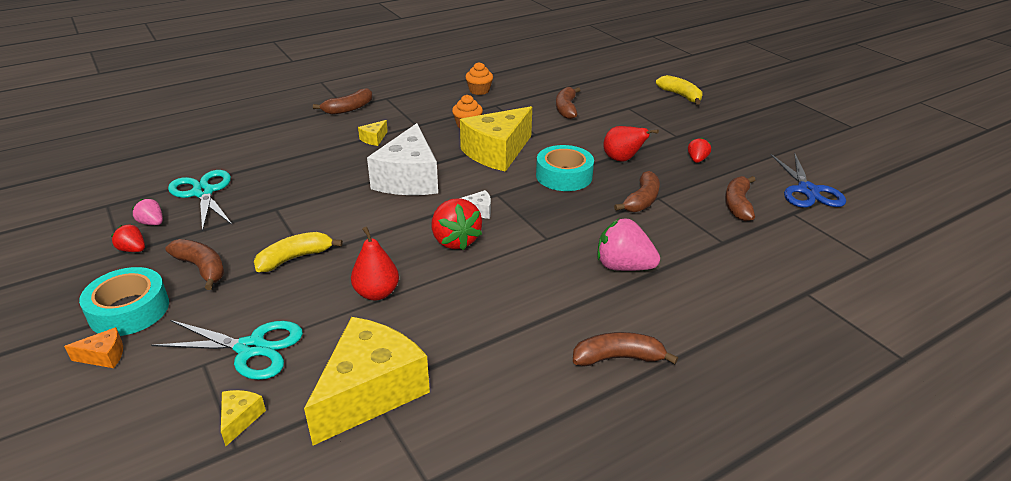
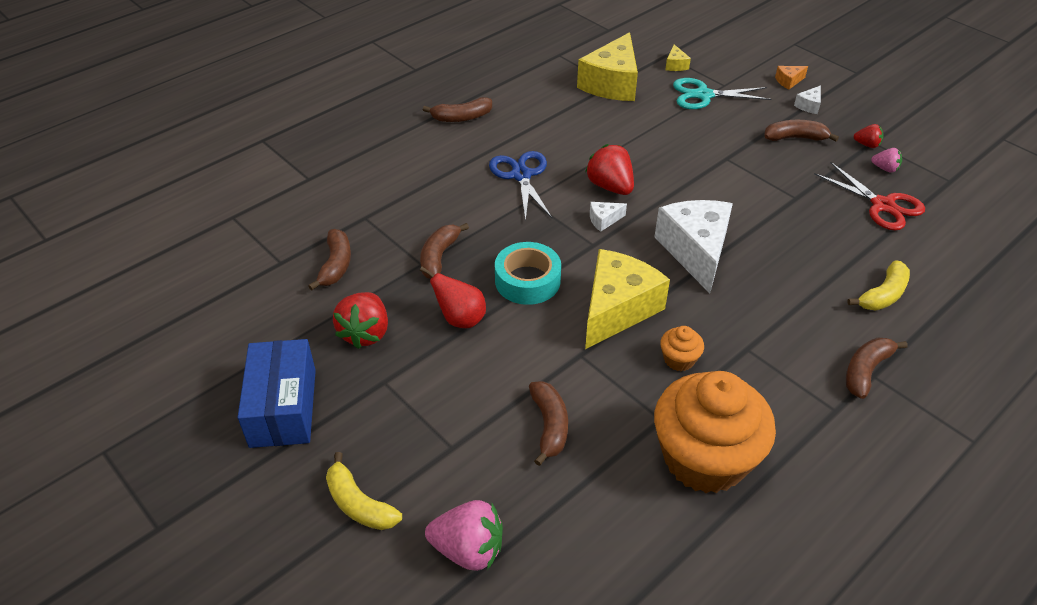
camera: 170 degrees right, 10 degrees up
turquoise tape [79,267,169,336] -> white cheese [794,85,821,114]
brown banana [165,239,224,290] -> brown banana turned 150 degrees clockwise [764,120,839,141]
turquoise scissors [168,170,232,231] -> red scissors [814,162,925,230]
yellow banana [254,232,343,272] -> yellow banana moved to [847,260,910,310]
red pear [351,226,399,300] -> none
yellow cheese [358,120,388,146] -> none
orange cupcake [465,62,493,95] -> orange cupcake [654,371,776,493], size x2.43
pink strawberry [597,218,660,271] -> pink strawberry moved to [425,500,503,571]
red strawberry [688,138,711,163] -> red strawberry [333,292,388,349], size x1.86
blue scissors [771,153,846,207] -> blue scissors moved to [489,151,552,221]
none -> blue box [238,339,316,448]

